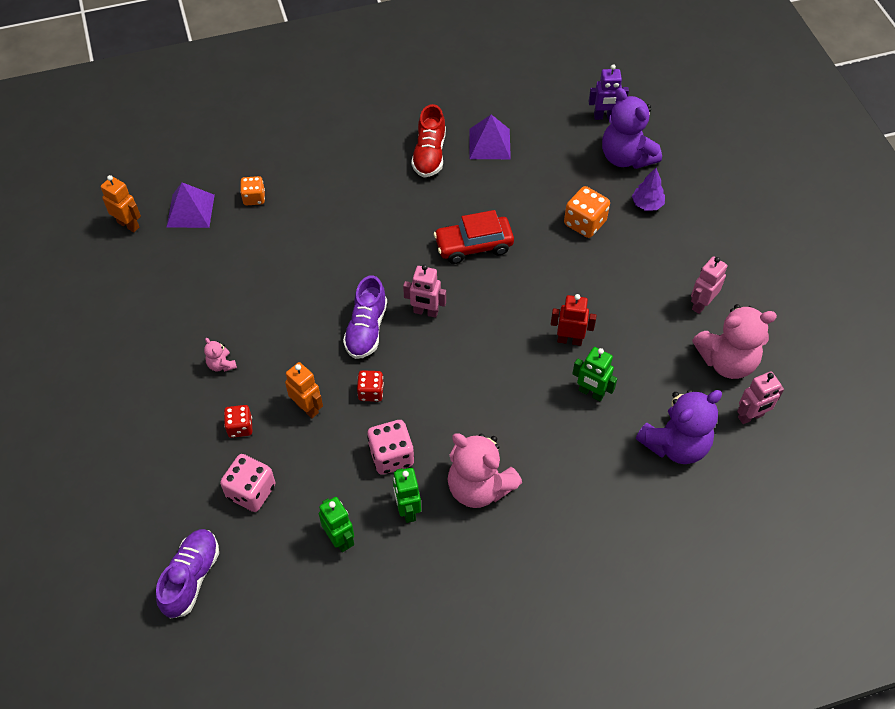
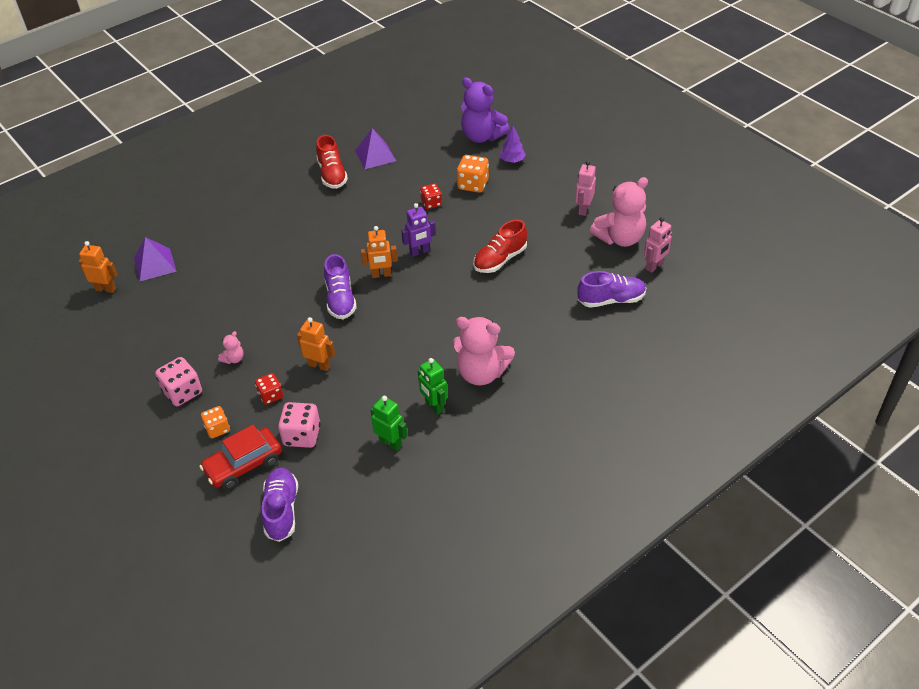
camera: 20 degrees left, 10 degrees down
pink teddy bear [204,338,237,372] -> pink teddy bear turned 90 degrees counterclockwise [218,331,243,364]
orange dice [240,176,265,205] -> orange dice moved to [201,406,230,438]
red dice [357,370,384,402] -> red dice moved to [420,184,442,209]
pink dice [367,420,414,474] -> pink dice moved to [155,357,202,406]
pink robot [403,264,446,318] -> orange robot [361,226,398,278]
red car [434,210,514,264] -> red car moved to [199,425,282,490]
red robot [551,294,597,346] -> red shoe [474,220,527,273]
green robot [572,347,617,401] -> none
purple robot [589,64,629,120] -> purple robot moved to [401,203,436,257]
purple teddy bear [636,390,722,464] -> purple shoe [577,271,646,308]

